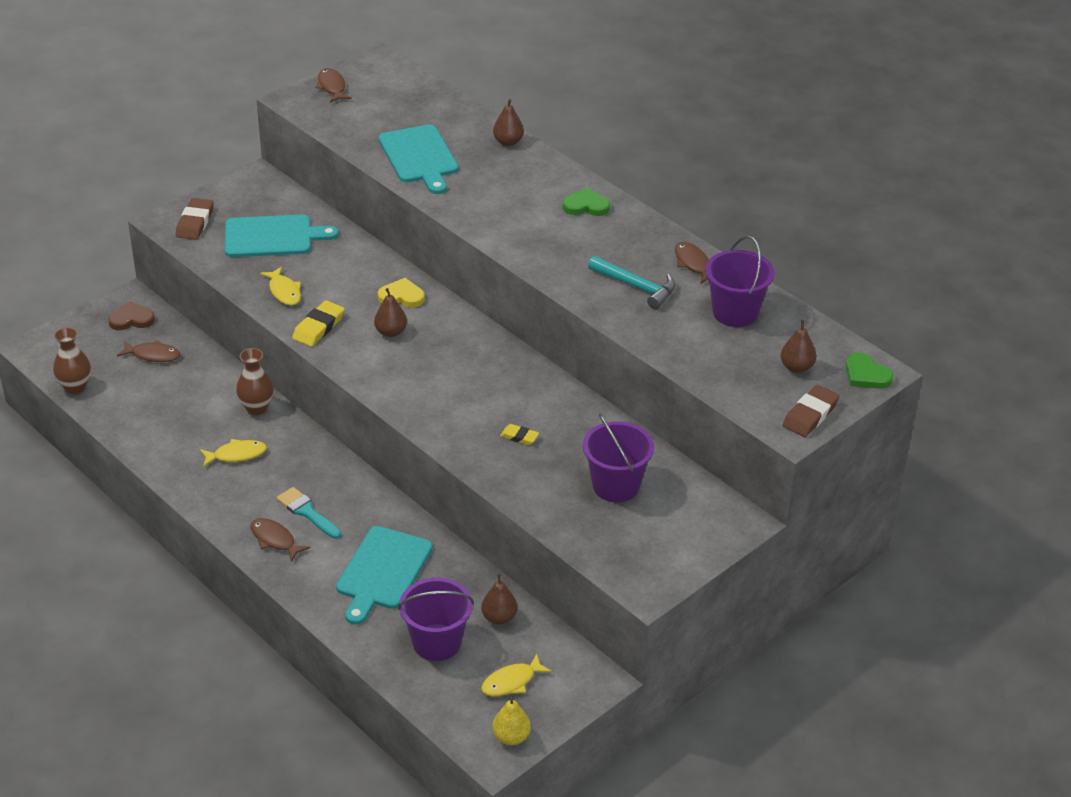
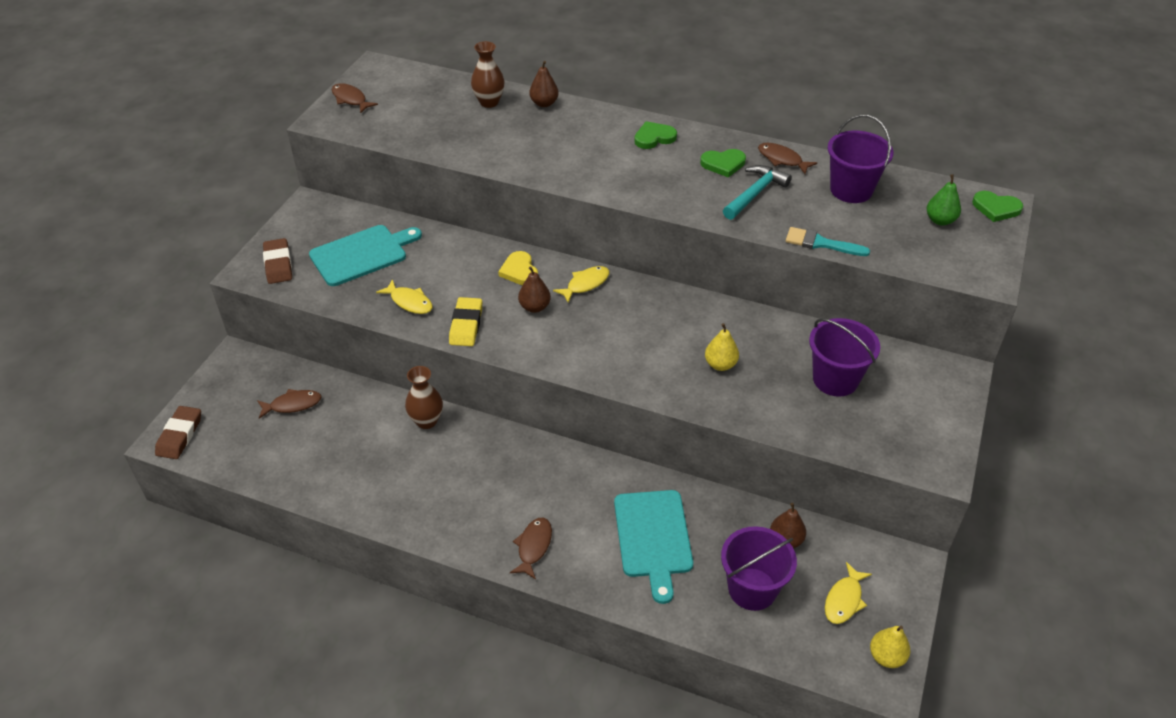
camera: 25 degrees left, 5 degrees up
brown vase [53,327,91,394] -> brown vase moved to [471,41,505,108]
brown heart [108,301,155,330] -> none
yellow fish [200,439,267,467] -> yellow fish moved to [553,266,610,303]
brown fish [251,518,310,562] -> brown fish turned 90 degrees clockwise [510,518,552,579]
turquoise brush [277,487,341,539] -> turquoise brush moved to [786,227,870,256]
turquoise cutting board [378,124,459,194] -> none
yellow heart [378,278,425,307] -> yellow heart turned 90 degrees counterclockwise [498,251,538,285]
yellow eraser [500,424,539,445] -> yellow pear [705,323,739,371]
turquoise hammer [588,256,676,309] -> turquoise hammer turned 60 degrees counterclockwise [723,165,792,220]
brown pear [781,320,816,373] -> green pear [927,174,961,226]
brown eraser [783,385,840,437] -> brown eraser moved to [155,406,201,459]
none -> green heart [700,149,746,178]

